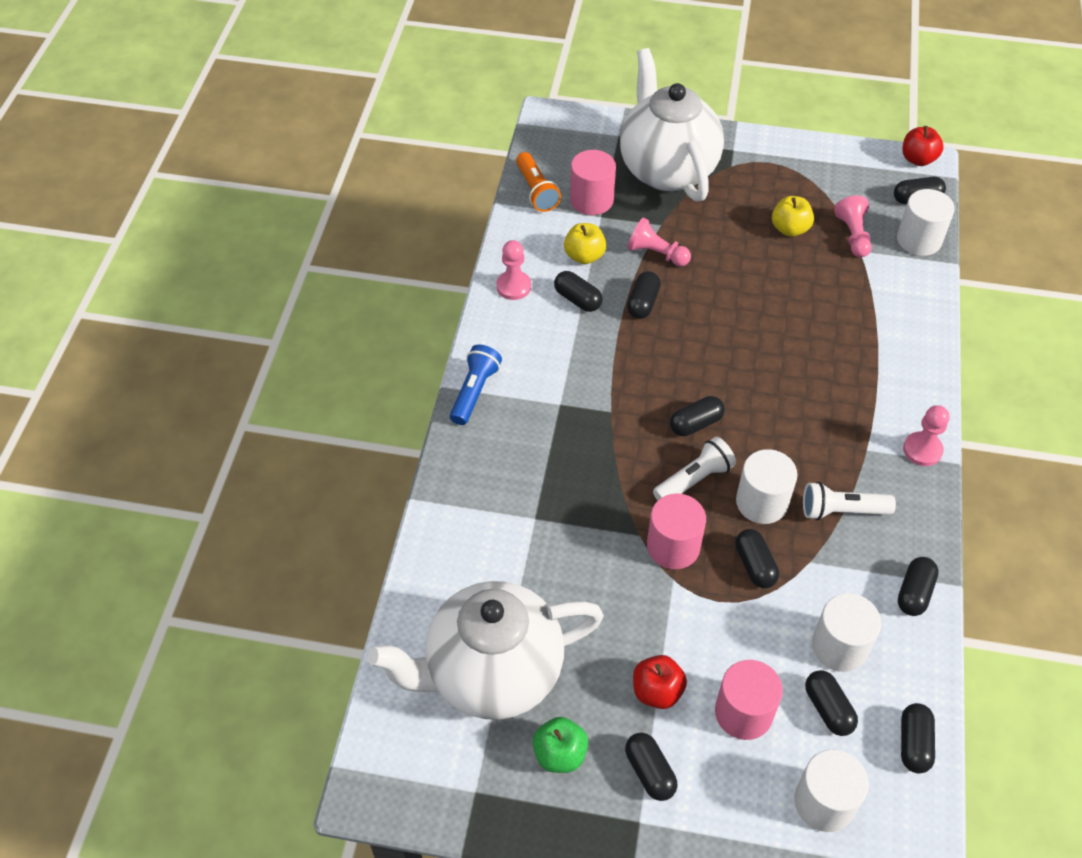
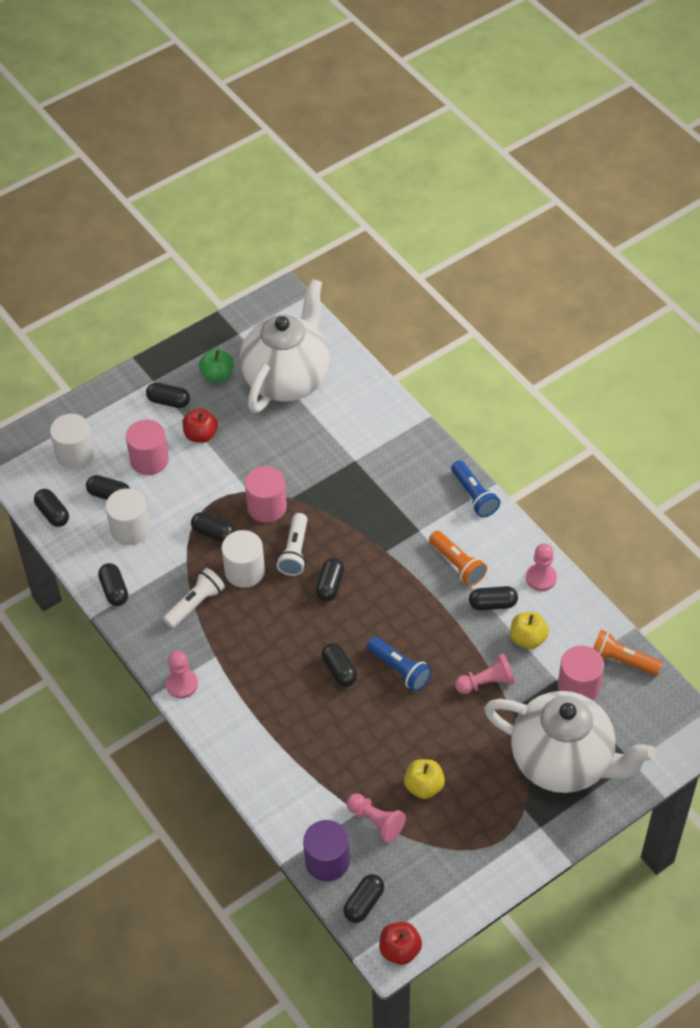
camera: 135 degrees right, 0 degrees up
black capsule [627,271,661,319] -> black capsule moved to [322,643,357,687]
white cylinder [897,189,955,256] -> purple cylinder [303,820,350,881]
none -> blue flashlight [367,637,432,691]
none -> orange flashlight [429,531,487,586]

